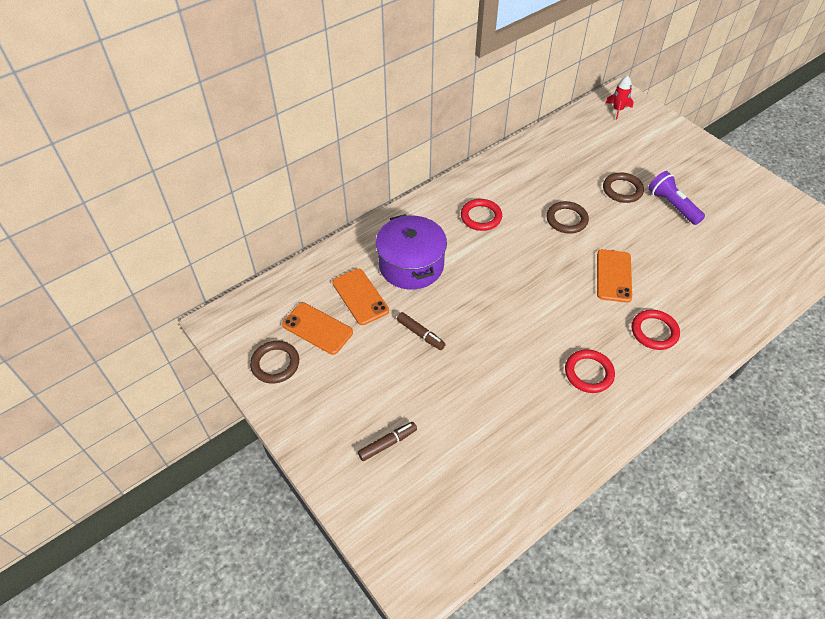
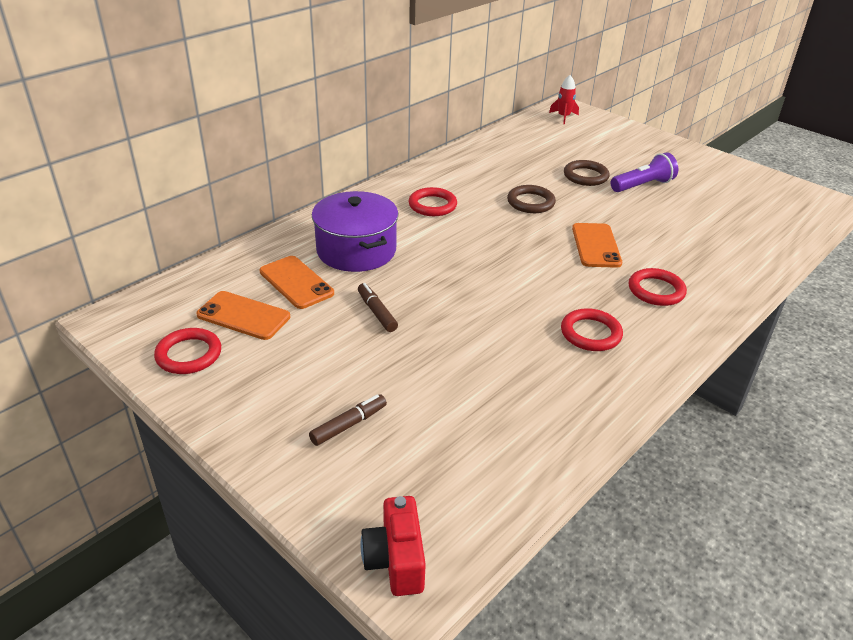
camera: 10 degrees left, 15 degrees down
brown ring [250,341,299,384] -> red ring [154,328,221,374]
brown marker [397,312,446,350] -> brown marker turned 150 degrees counterclockwise [358,283,398,332]
purple flashlight [648,171,705,225] -> purple flashlight turned 105 degrees clockwise [611,152,678,192]
none -> red camera [361,496,426,596]

